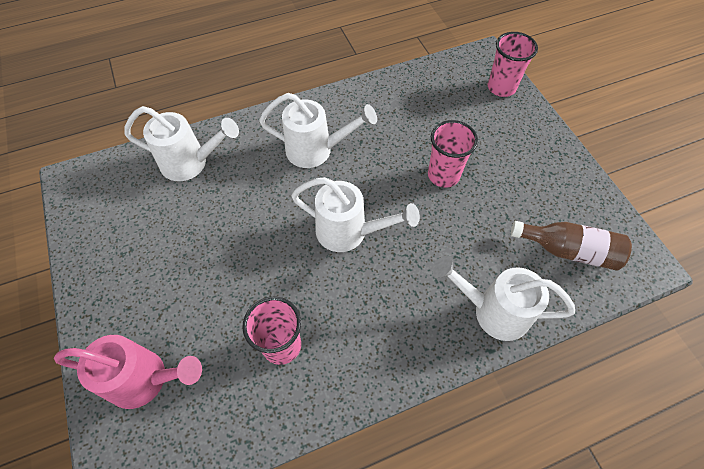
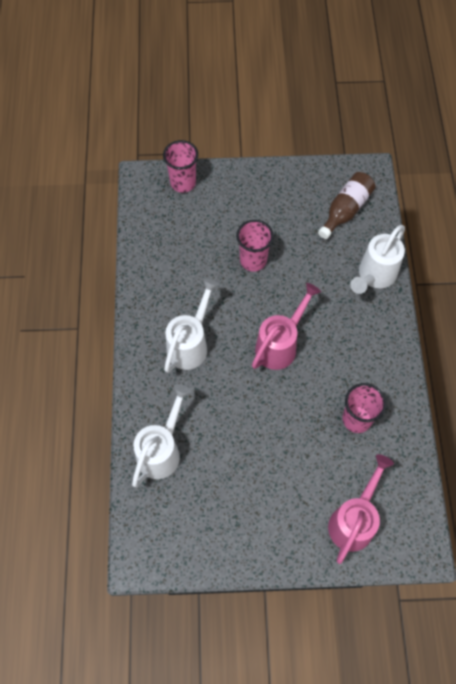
camera: 70 degrees left, 5 degrees up
white watering can [291,177,420,252] -> pink watering can [252,283,321,370]

